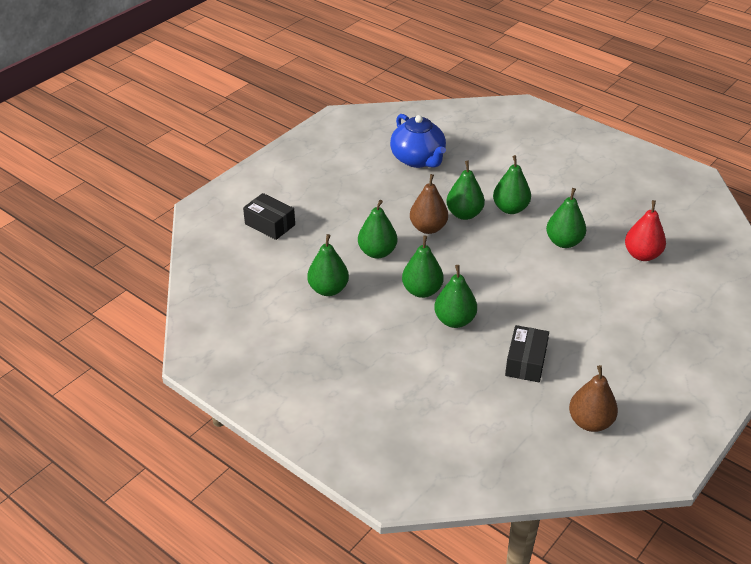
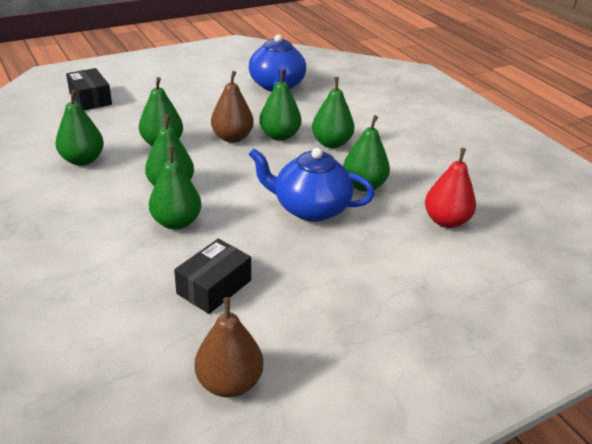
camera: 20 degrees right, 5 degrees down
none -> blue teapot [248,148,375,222]

